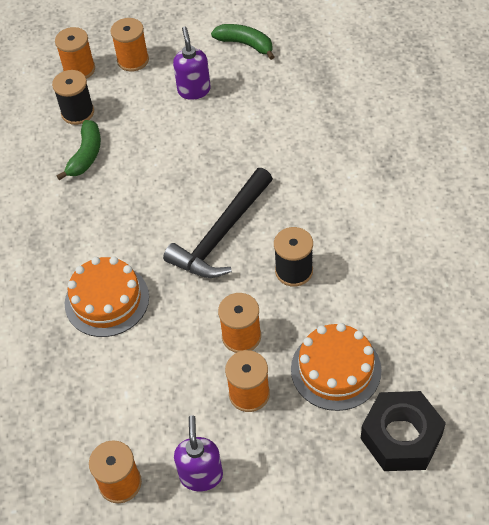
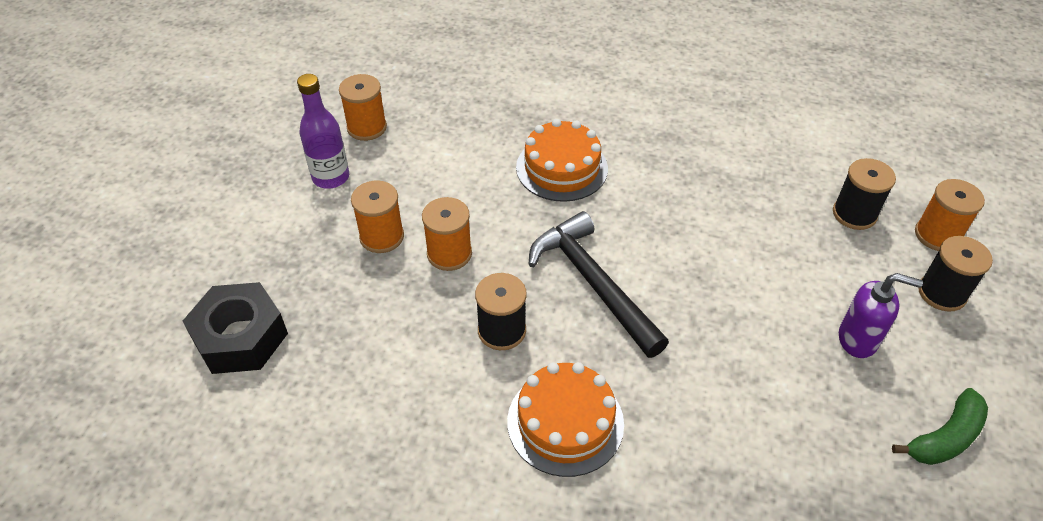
camera: 110 degrees right, 5 degrees down
green banana [57,120,101,180] -> none
orange spool [110,18,149,71] -> black spool [918,236,993,312]
purple soap dispenser [174,415,223,491] -> purple bottle [297,74,349,189]
orange cake [291,323,382,411] -> orange cake moved to [507,362,624,477]

